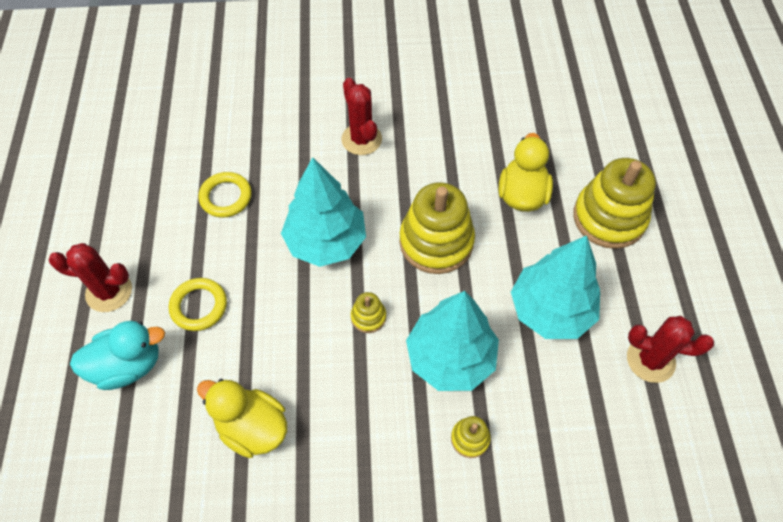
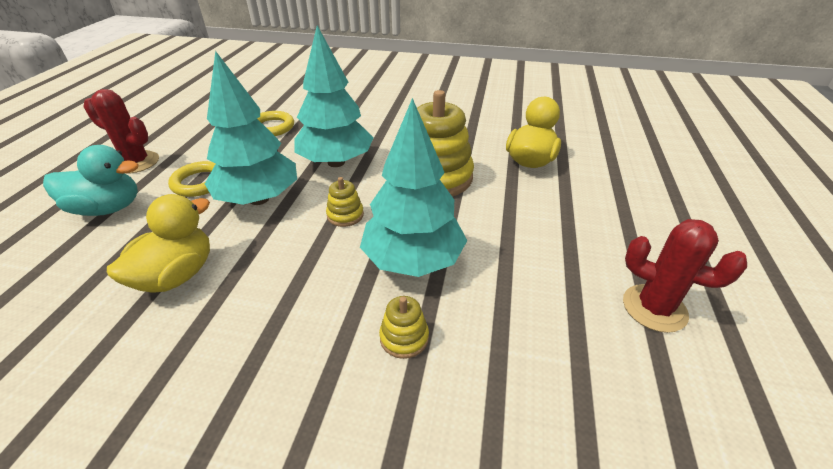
camera: 15 degrees right, 20 degrees down
yellow duck [197,379,287,458] -> yellow duck turned 75 degrees clockwise [107,194,210,293]
red cactus [342,78,382,155] -> none
turquoise tree [511,235,600,339] -> turquoise tree moved to [205,51,297,205]
yellow stacking toy [573,158,656,249] -> none

